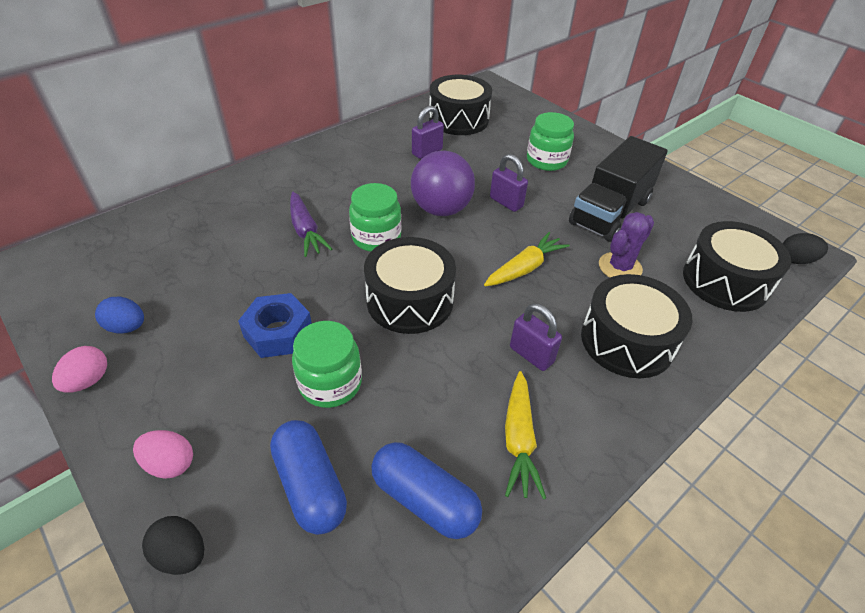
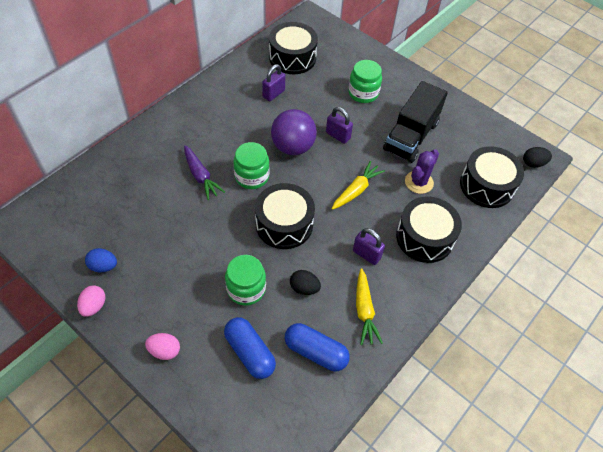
camera: 10 degrees left, 10 degrees up
black egg [142,516,204,575] -> black egg moved to [290,270,321,295]
blue nut [238,293,312,358] -> none

